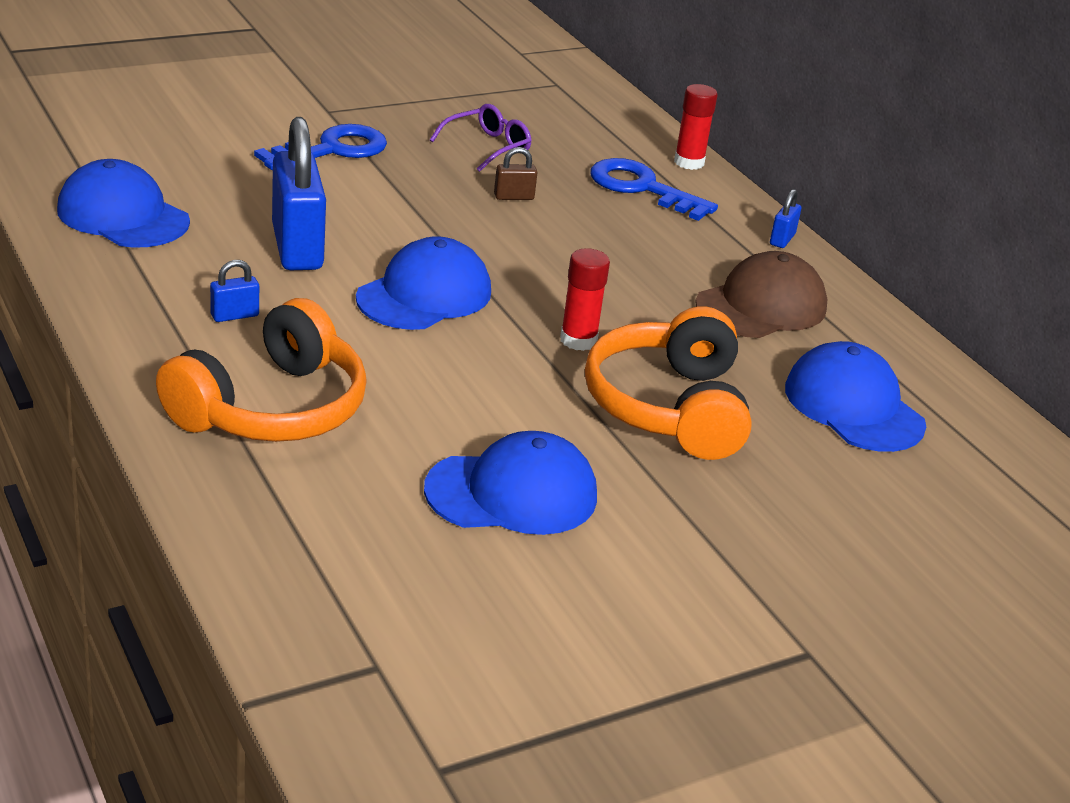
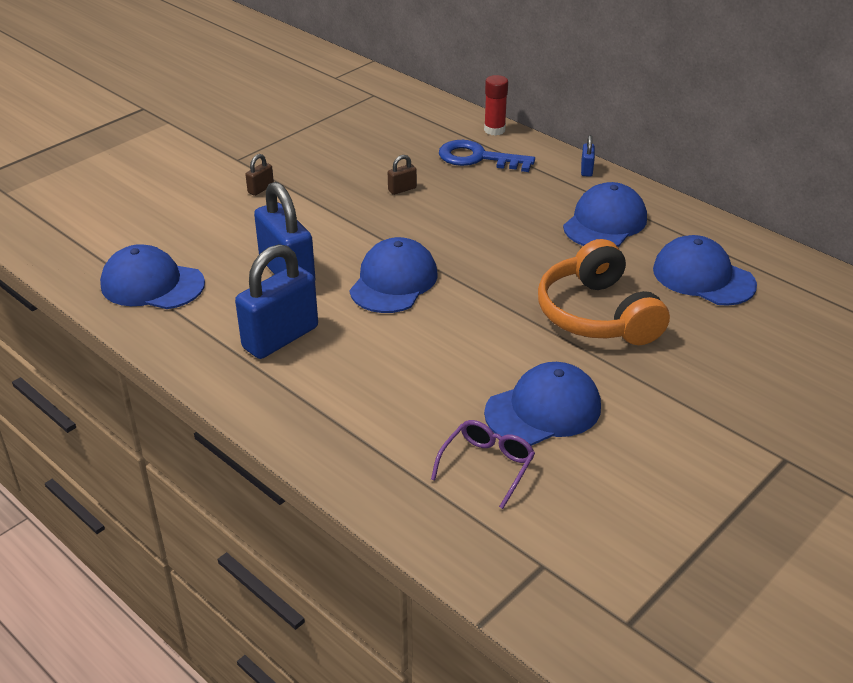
camera: 15 degrees left, 5 degrees up
orange headphones [156,298,367,442] -> none
blue padlock [210,260,259,322] -> blue padlock [235,244,318,359], size x2.33
blue key [254,124,387,170] -> brown padlock [245,154,274,196]
purple glasses [430,104,532,172] -> purple glasses moved to [431,420,535,509]
red glue stick [560,248,610,351] -> none
brown cap [695,251,827,338] -> blue cap [563,182,647,247]

